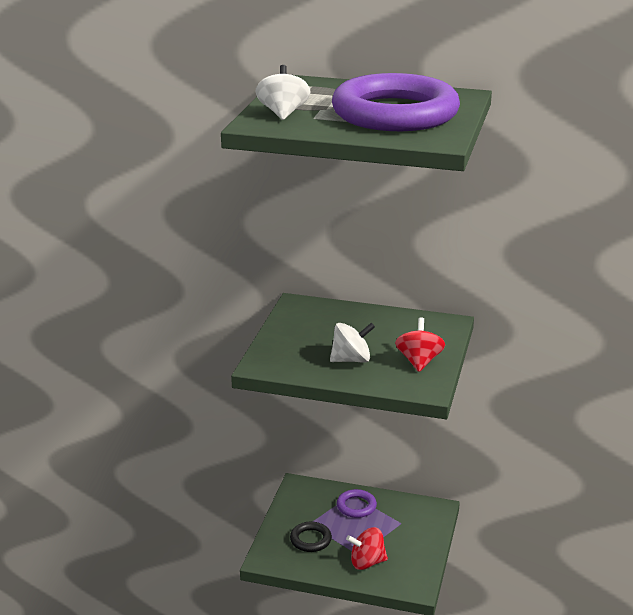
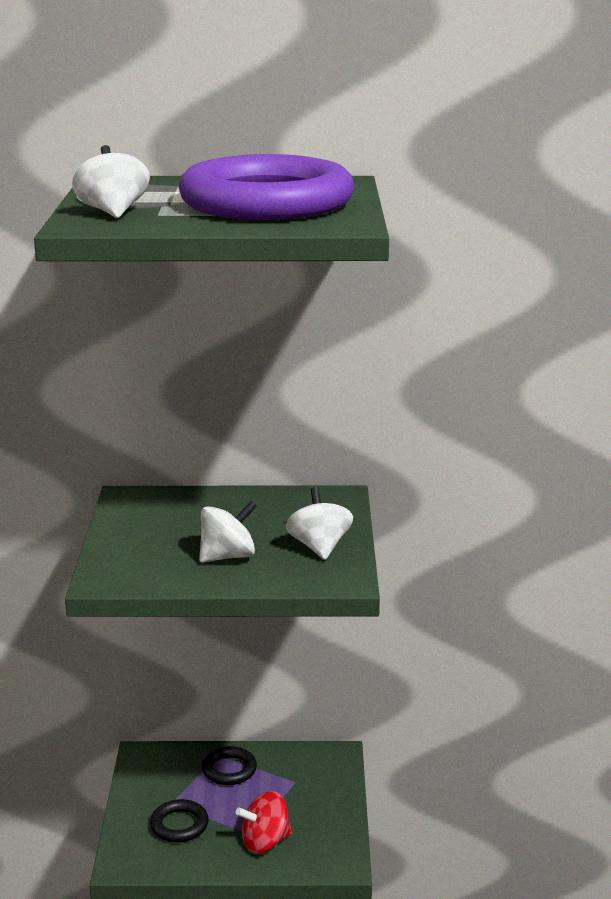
camera: 15 degrees left, 5 degrees down
purple ring [337,489,377,518] -> black ring [202,746,257,785]
red spinning top [395,318,445,372] -> white spinning top [286,487,353,560]

